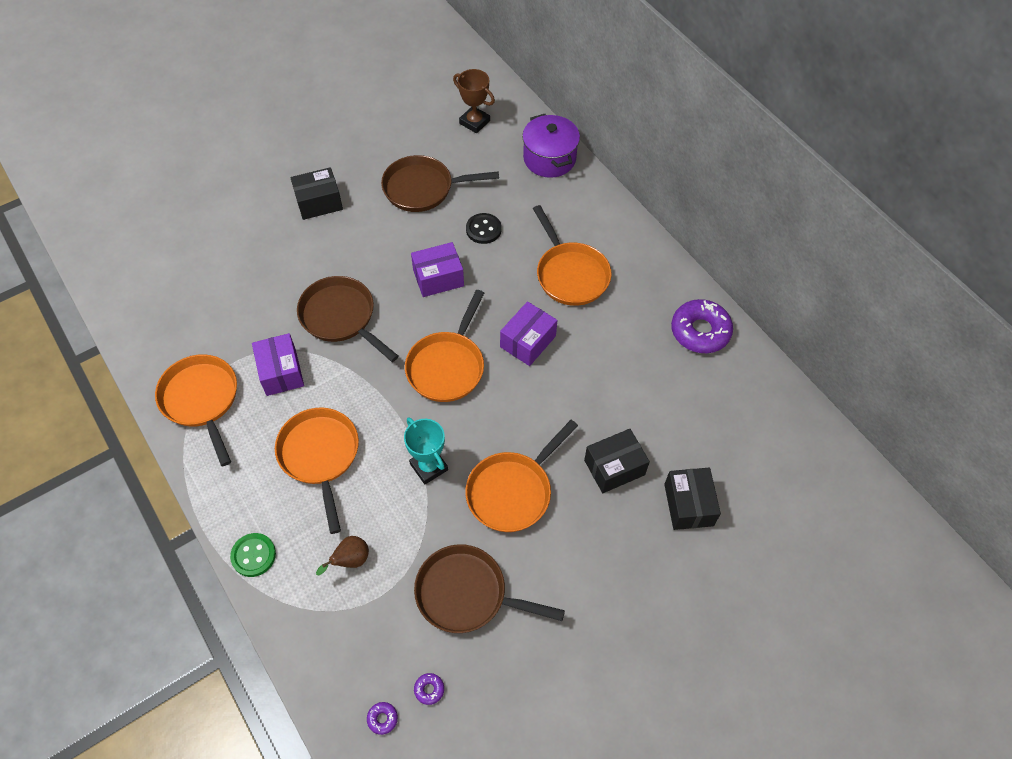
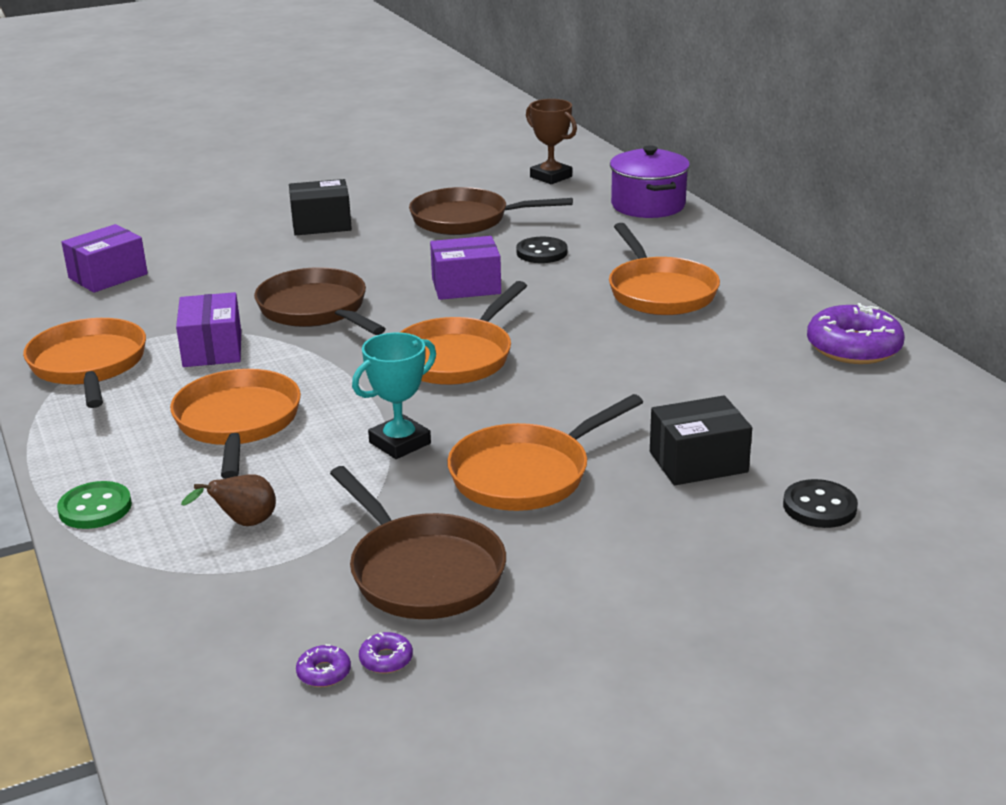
camera: 10 degrees right, 30 degrees down
purple donut [367,702,398,735] -> purple donut moved to [359,632,413,673]
turquoise trophy [404,417,448,484] -> turquoise trophy turned 75 degrees clockwise [352,332,436,459]
brown pan [414,544,565,633] -> brown pan turned 150 degrees counterclockwise [330,466,506,619]
purple box [500,301,558,366] -> purple box moved to [61,224,148,293]
black box [664,467,721,530] -> black button [783,479,858,528]

